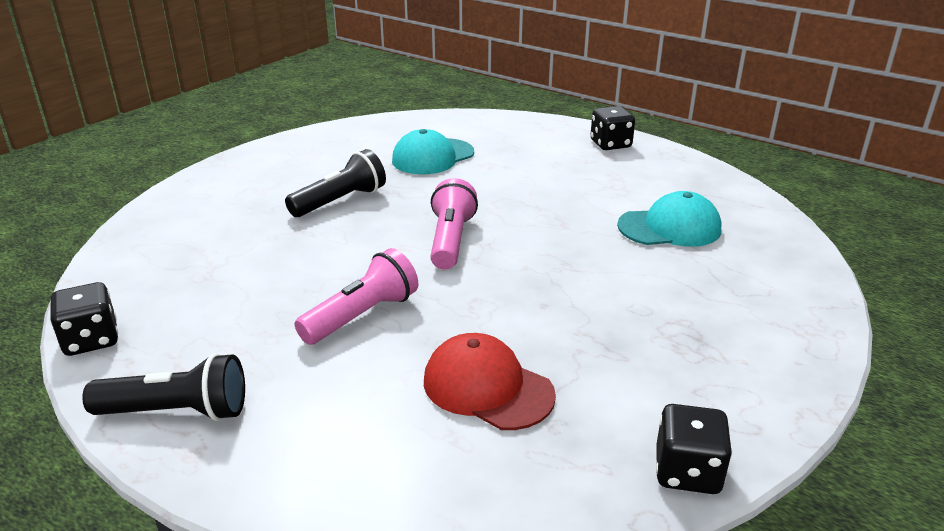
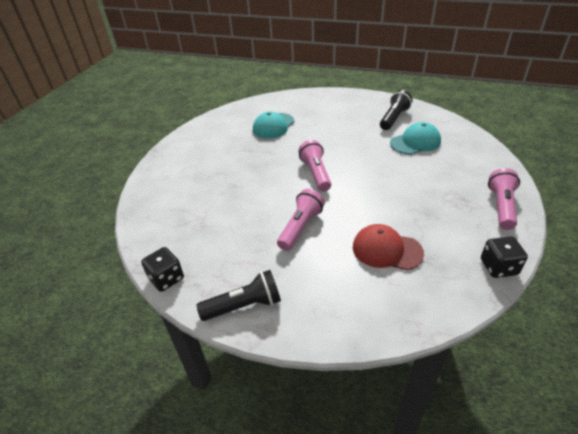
camera: 15 degrees left, 10 degrees up
black flashlight [285,149,386,217] -> black flashlight moved to [380,90,413,130]
black dice [591,106,635,150] -> none
none -> pink flashlight [488,168,520,230]

